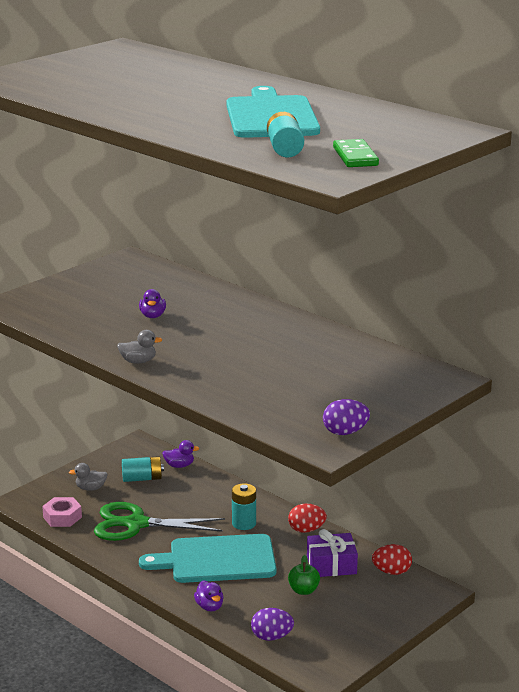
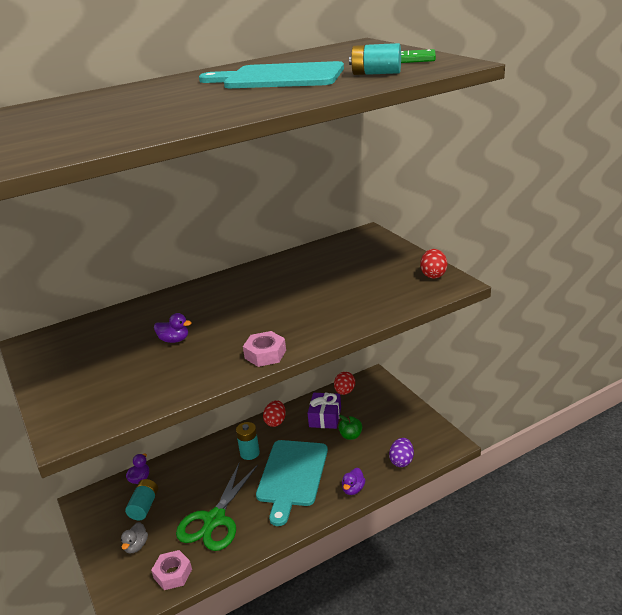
camera: 70 degrees left, 5 degrees up
grey duck [117,330,162,364] -> pink nut [243,331,286,367]
purple duck [194,581,224,611] -> purple duck turned 120 degrees clockwise [342,468,365,495]
purple egg [323,399,370,435] -> red egg [420,249,447,278]

